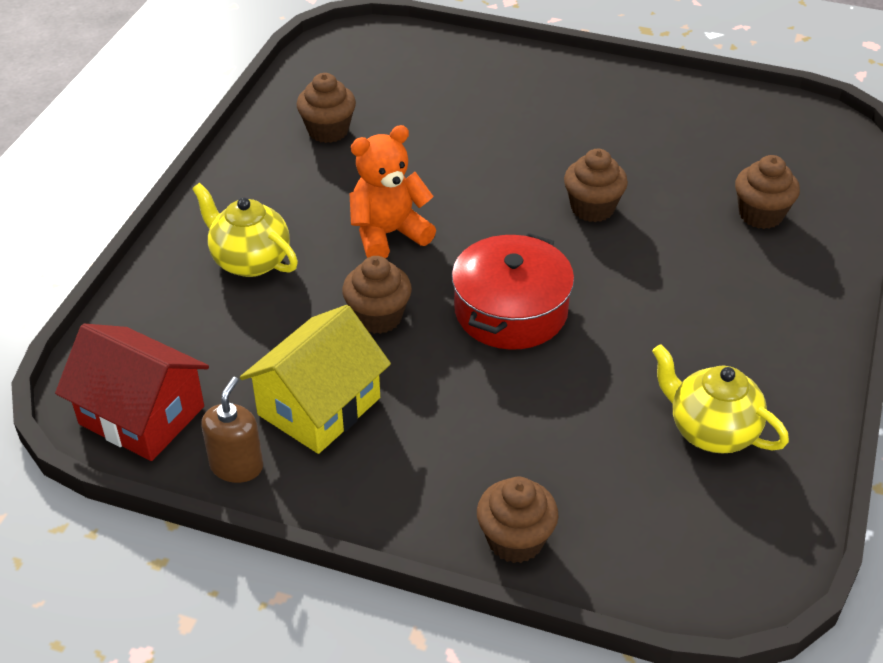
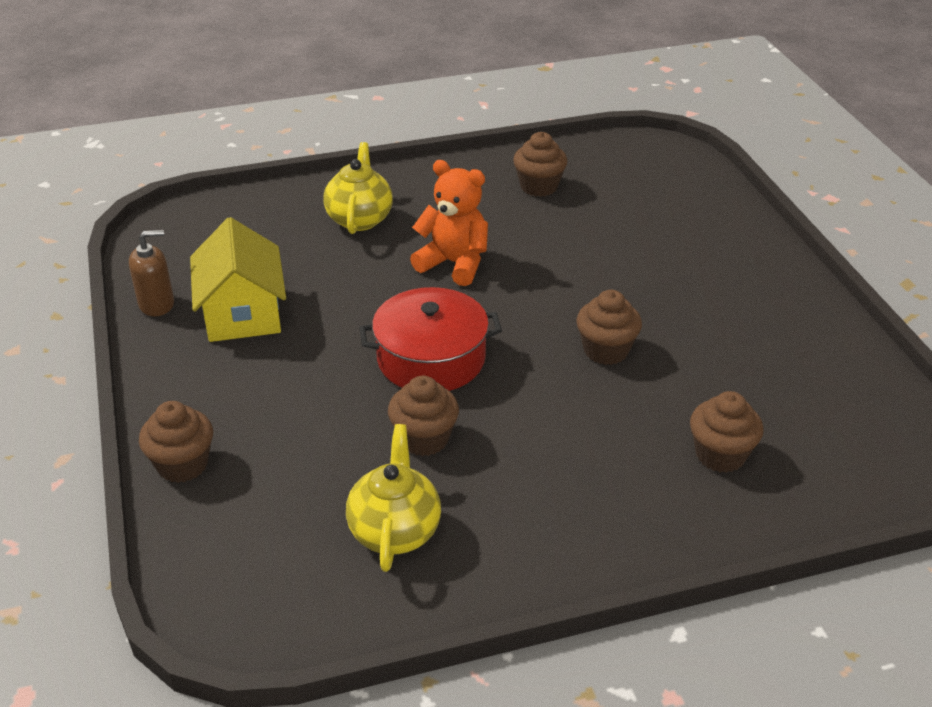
camera: 55 degrees right, 5 degrees down
red house [55,323,209,461] -> none
yellow house [240,305,391,454] -> yellow house turned 75 degrees clockwise [190,217,286,342]
brown cupcake [342,256,412,334] -> brown cupcake moved to [388,376,459,456]

